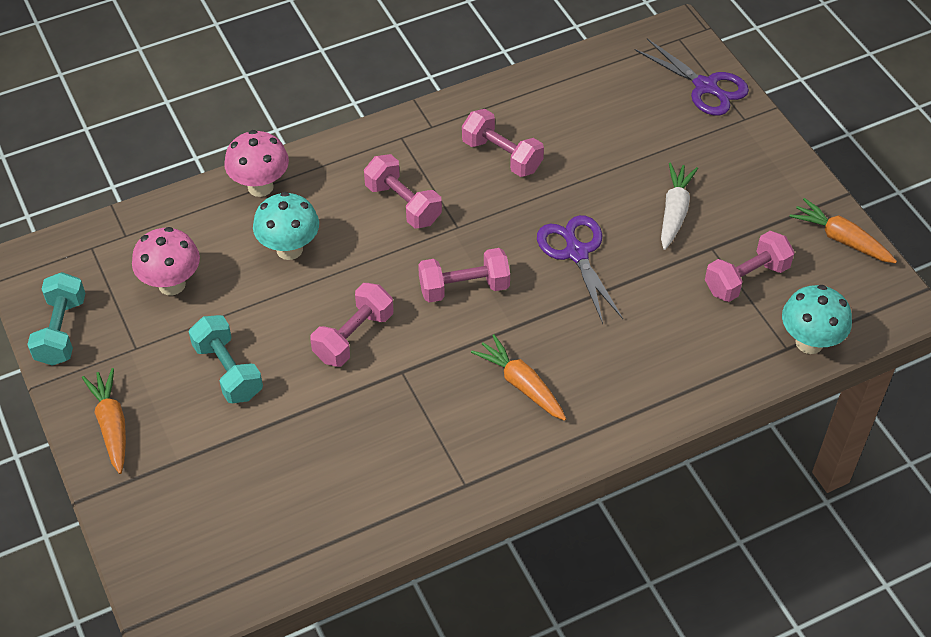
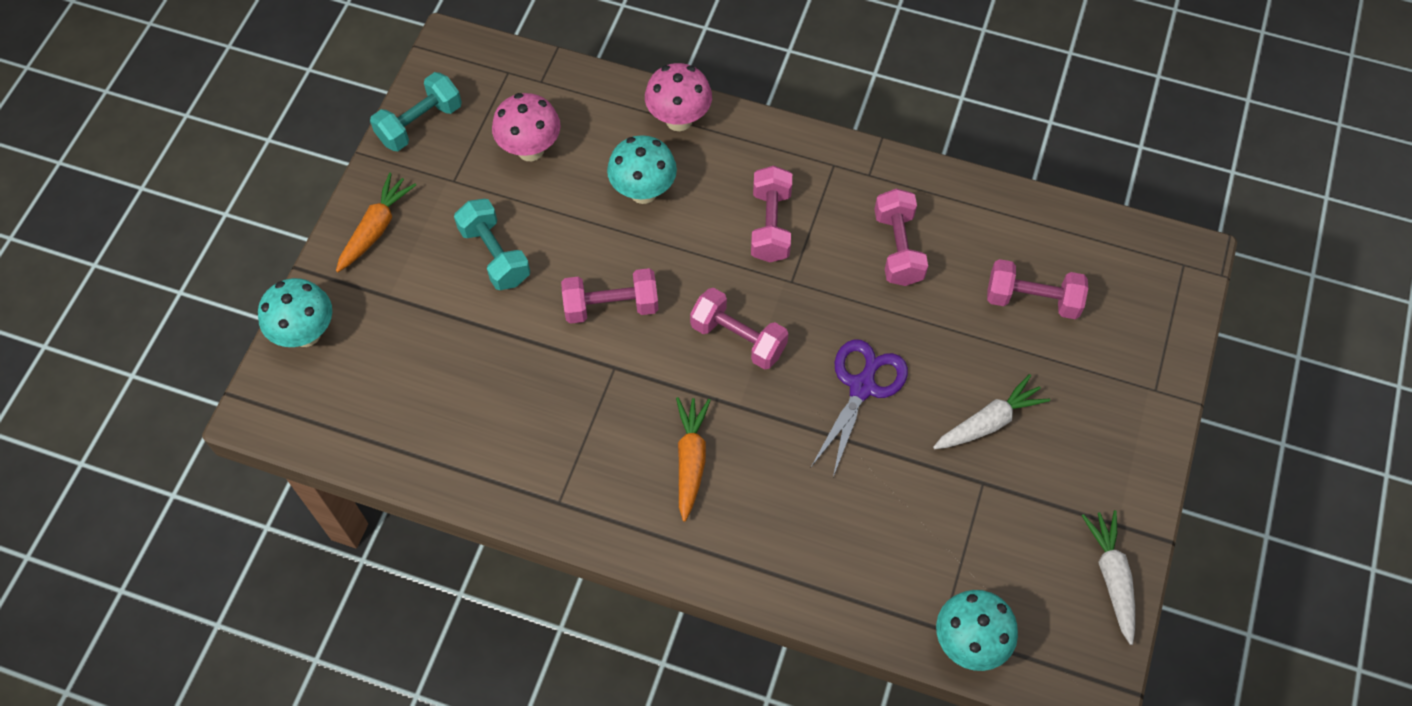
camera: 45 degrees right, 10 degrees up
turquoise dumbbell [189,315,263,403] -> turquoise dumbbell turned 45 degrees counterclockwise [454,199,530,290]
purple scissors [634,38,749,116] -> none
pink dumbbell [705,231,795,302] -> pink dumbbell moved to [987,259,1088,319]
orange carrot [789,198,897,263] -> white carrot [1082,510,1135,645]
none -> turquoise mushroom [258,278,332,347]

